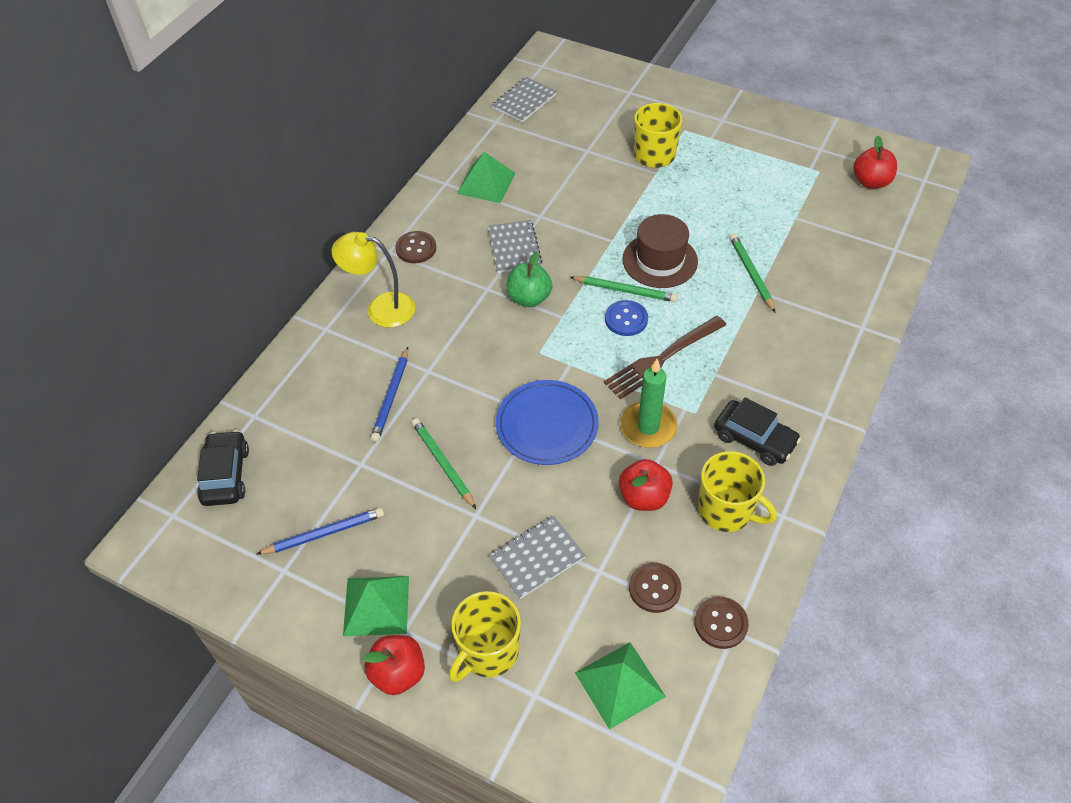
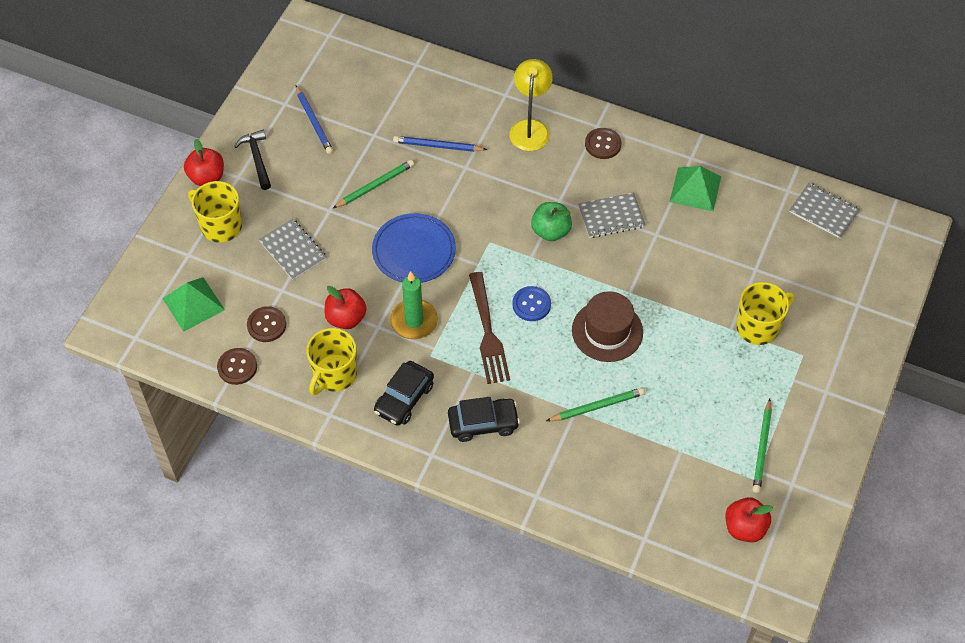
camera: 85 degrees right, 5 degrees up
black car [197,430,249,506] -> black car moved to [448,397,520,442]
green pyramid [343,576,409,636] -> black hammer [234,130,271,190]
green pencil [570,276,678,302] -> green pencil moved to [752,399,772,493]
brown fork [604,316,726,399] -> brown fork turned 150 degrees counterclockwise [469,272,510,384]

